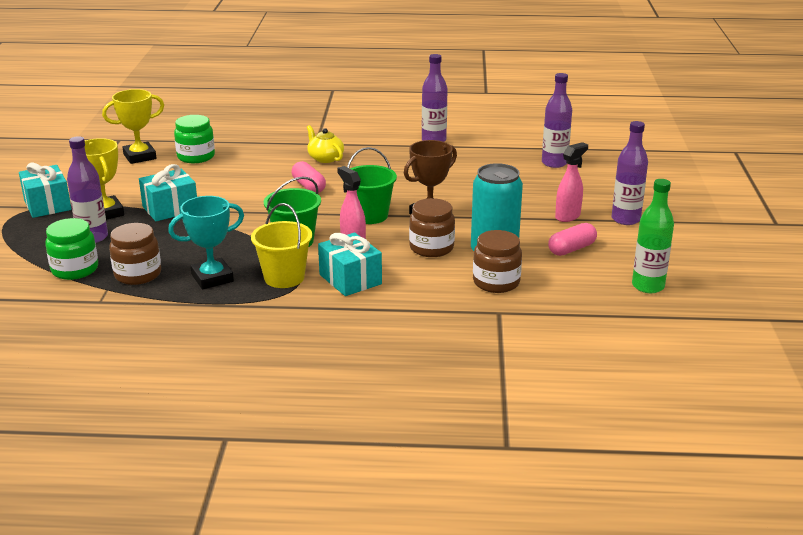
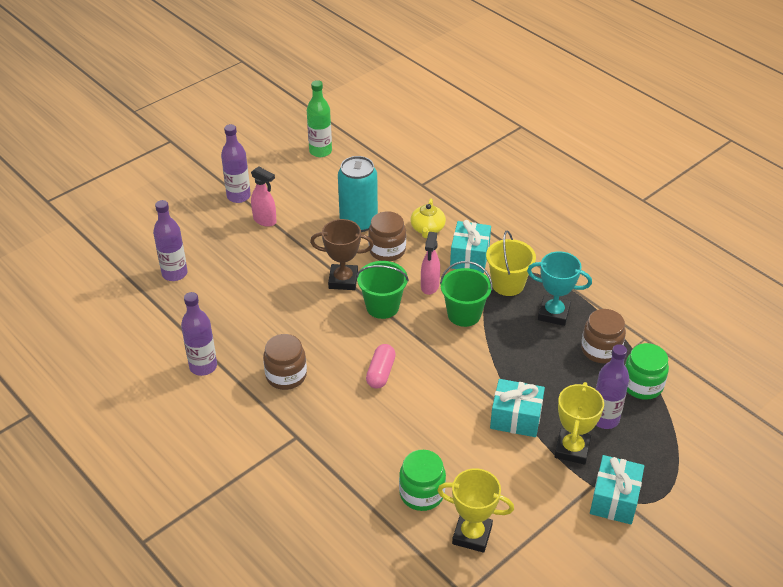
camera: 135 degrees left, 15 degrees up
yellow teapot [307,125,344,163] -> yellow teapot moved to [411,199,446,238]
brown jar [473,230,522,293] -> brown jar moved to [263,334,307,390]
pink capsule [548,223,597,256] -> none
pink spray bottle [555,142,588,222] -> pink spray bottle turned 150 degrees counterclockwise [251,166,277,227]

